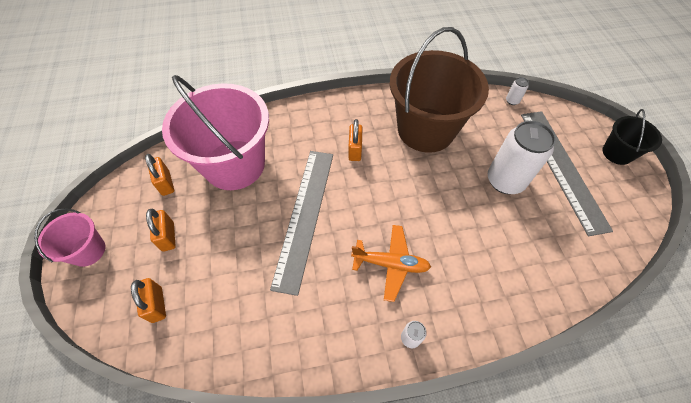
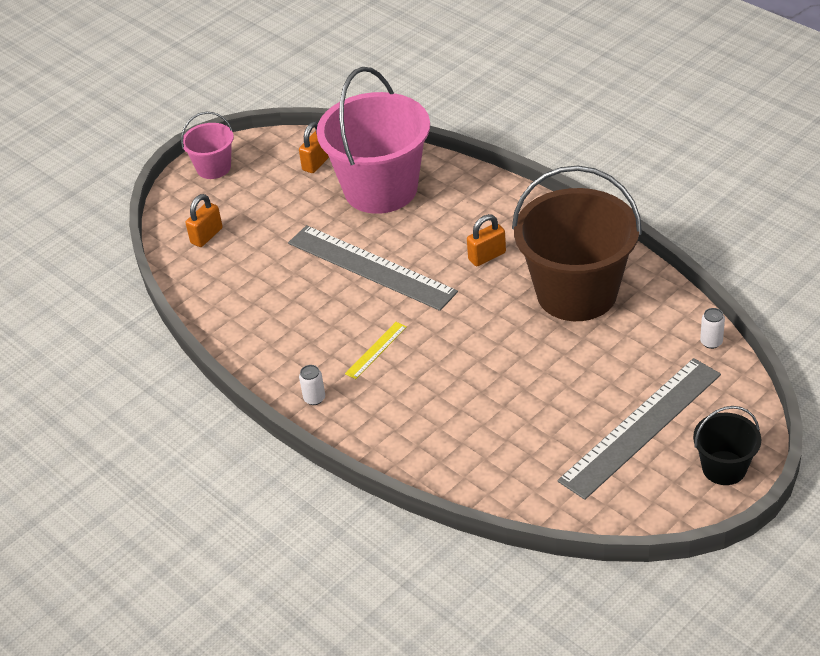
camera: 60 degrees right, 15 degrees down
orange padlock [146,209,176,251] -> none
grey ruler [270,151,333,296] -> grey ruler turned 60 degrees clockwise [288,225,458,311]
orange plane [351,225,431,302] -> yellow ruler [345,322,407,379]
white can [488,121,556,194] -> none

